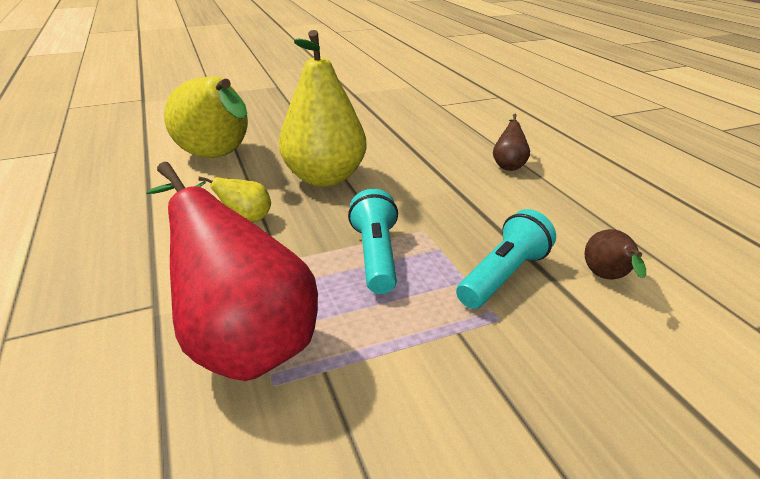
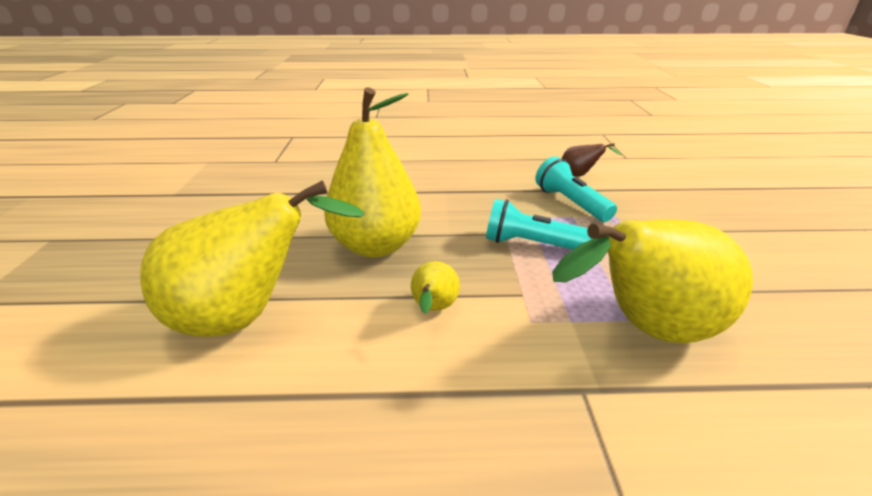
camera: 70 degrees left, 0 degrees up
red pear [146,162,318,381] -> yellow pear [552,219,753,343]
brown pear [493,114,530,171] -> none

